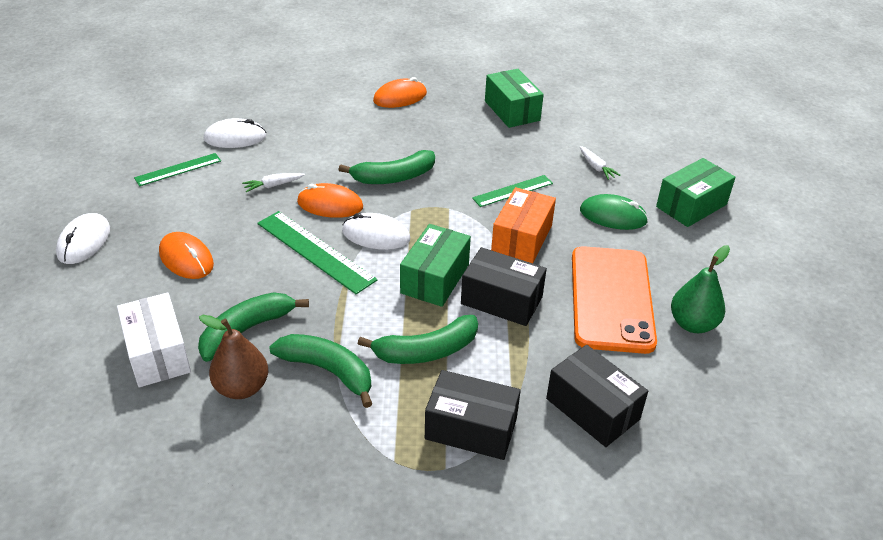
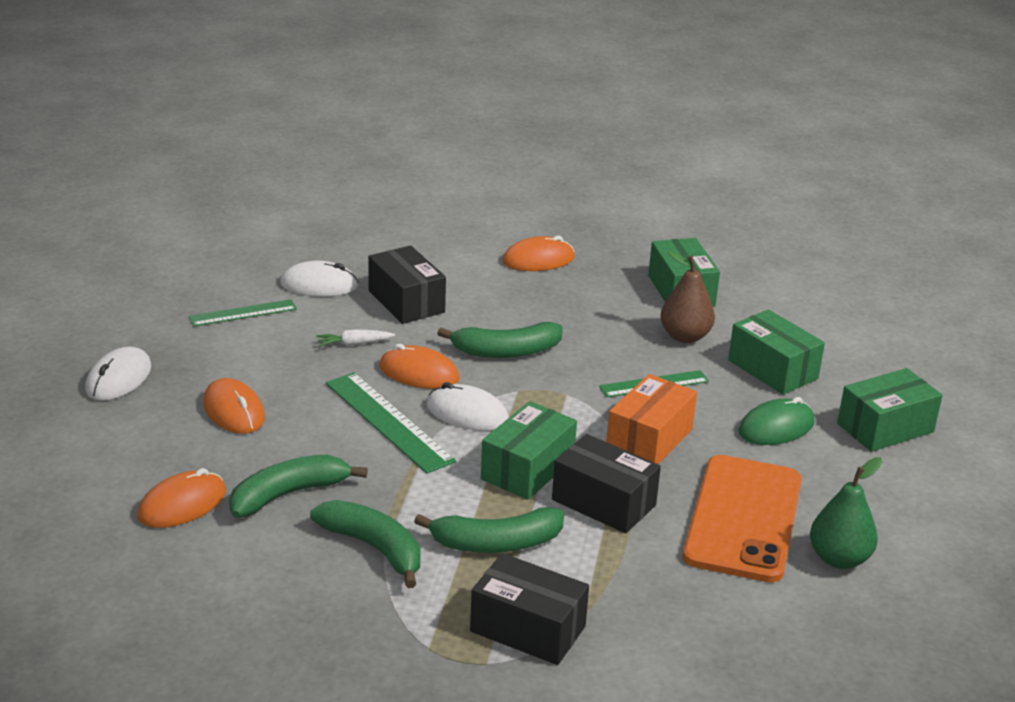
camera: 10 degrees right, 10 degrees down
white box [117,293,191,387] -> orange mouse [137,468,226,528]
brown pear [199,315,268,399] -> brown pear moved to [660,251,715,343]
black box [546,345,648,447] -> black box moved to [368,245,446,324]
white carrot [580,146,621,180] -> green box [728,310,825,395]
green mouse [580,194,648,230] -> green mouse turned 60 degrees counterclockwise [738,397,815,445]

